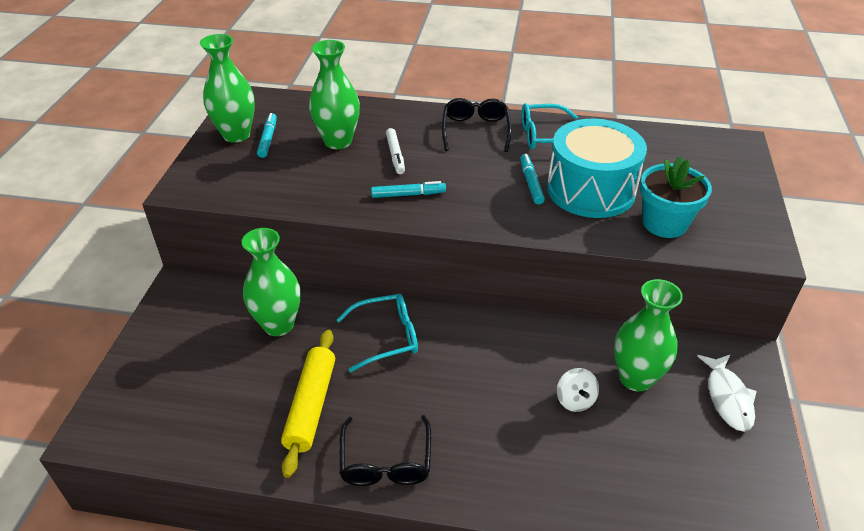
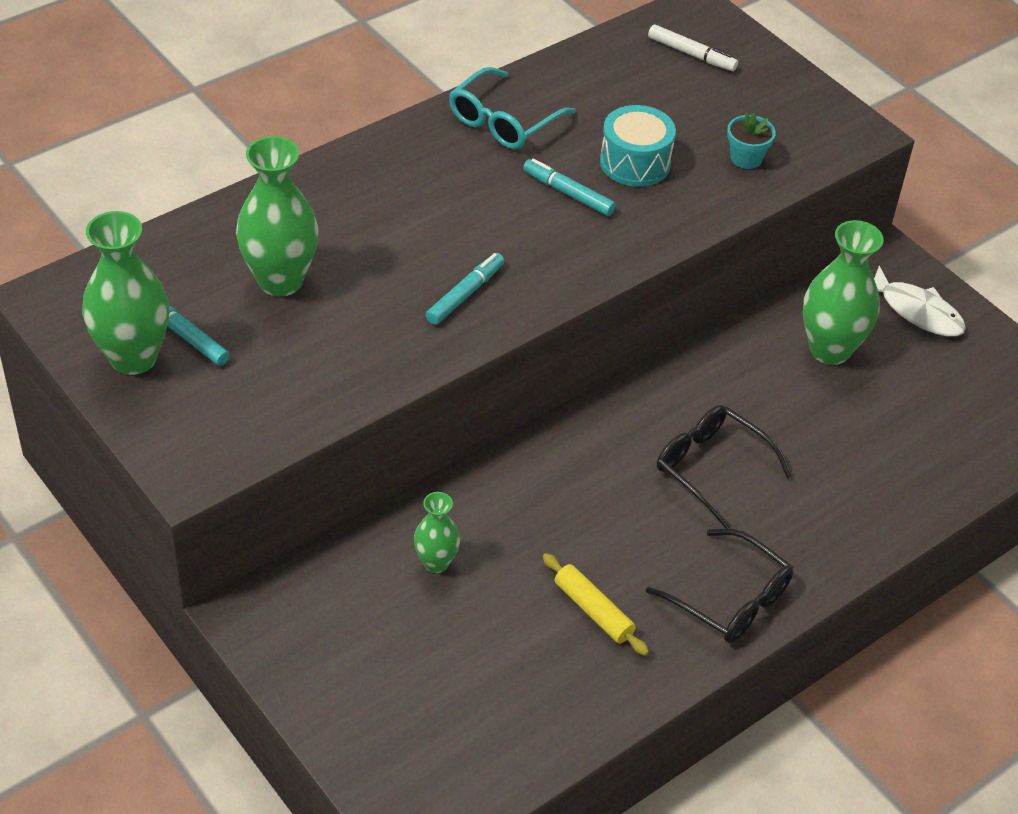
camera: 50 degrees left, 5 degrees up
green vase [242,228,301,336] -> green vase [414,492,460,573], size x0.55
yellow rolling pin [281,330,335,478] -> yellow rolling pin [543,553,649,656], size x0.62
turquoise glasses [336,294,418,372] -> none
white marker [386,128,405,174] -> white marker moved to [648,24,738,71]
black glasses [442,98,512,152] -> black glasses moved to [657,405,793,529]
turquoise drum [547,119,647,218] -> turquoise drum [600,105,676,187], size x0.58
white spinning top [557,368,599,412] -> none
turquoise flower pot [640,156,712,238] -> turquoise flower pot [727,112,776,169], size x0.55

